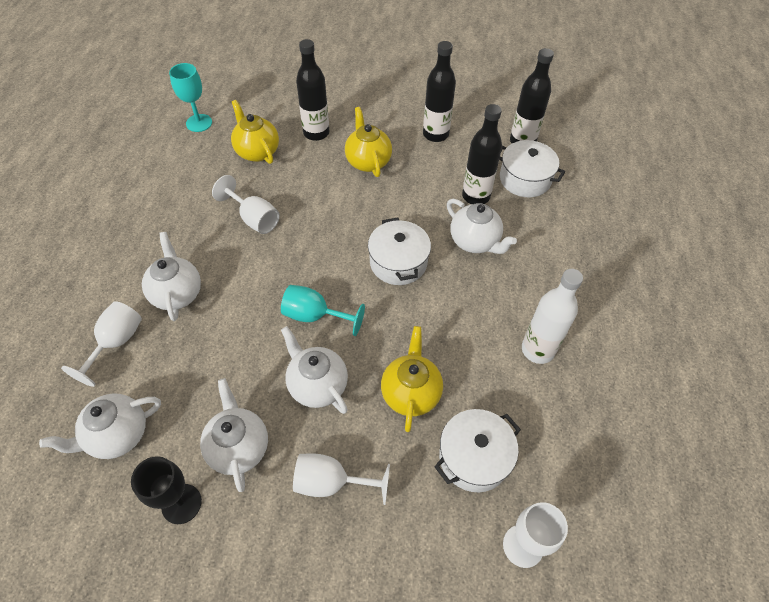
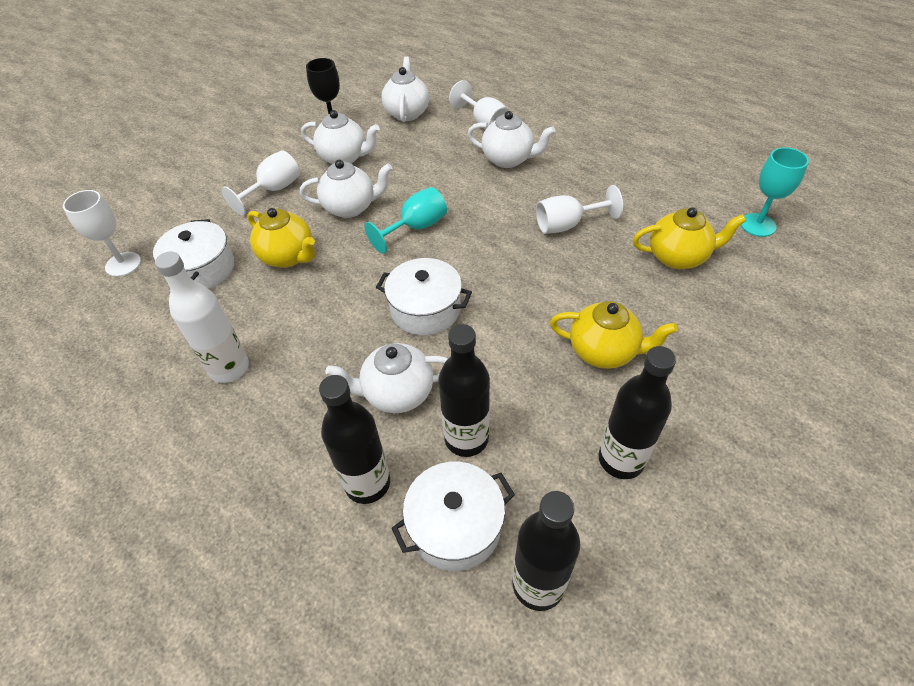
camera: 125 degrees right, 5 degrees down
black bottle [296,39,329,141] -> black bottle moved to [319,375,390,504]

